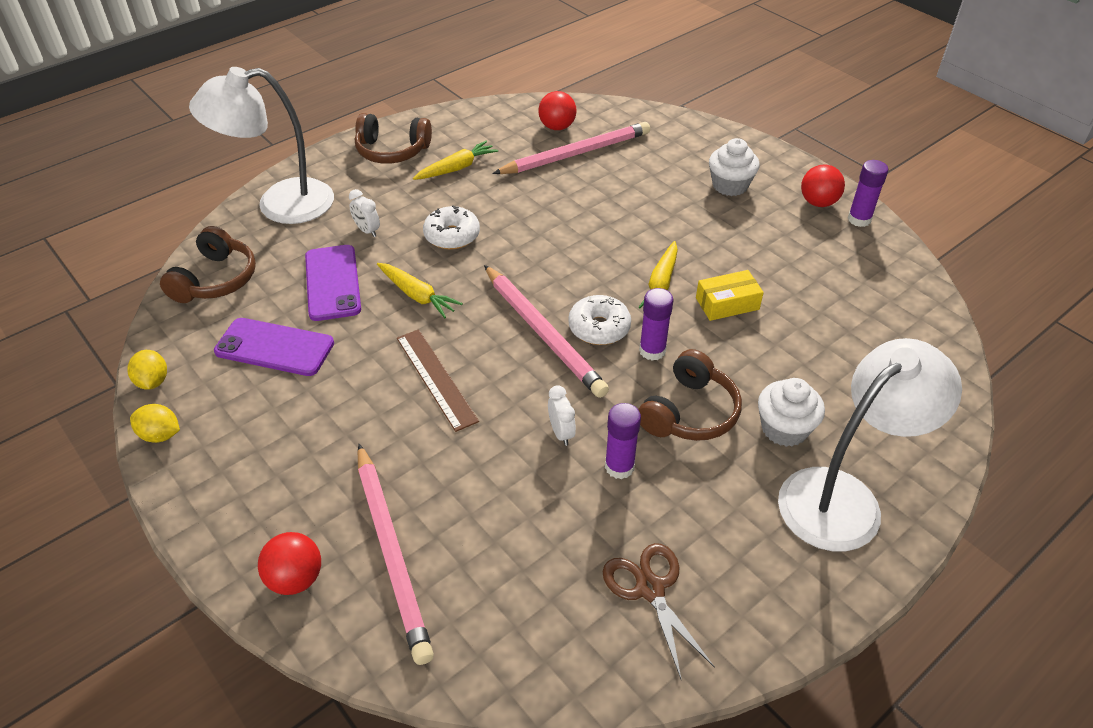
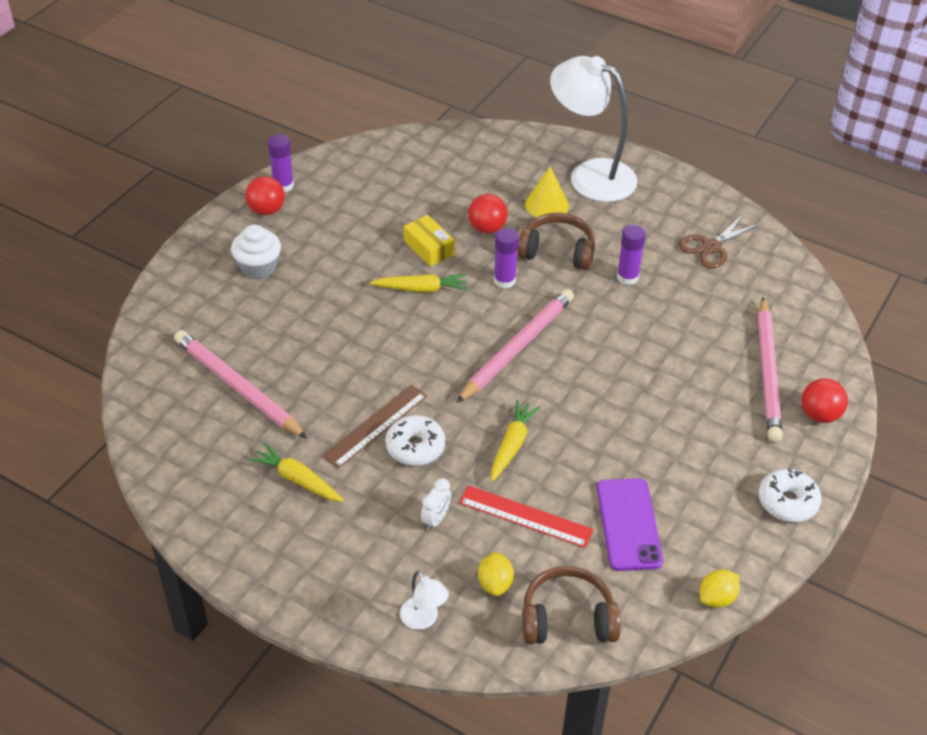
camera: 110 degrees left, 0 degrees up
yellow lemon [130,404,180,443] -> yellow lemon moved to [478,552,514,596]
white lamp [189,67,334,224] -> white lamp [400,571,449,630], size x0.43
purple phone [305,245,361,321] -> red ruler [459,485,594,548]
brown headphones [355,113,432,164] -> none
pink pencil [358,444,434,665] -> pink pencil turned 135 degrees clockwise [758,297,783,442]
brown ruler [397,329,479,432] -> brown ruler moved to [322,385,427,469]
red ball [538,91,577,130] -> red ball moved to [468,194,508,234]
white clock [548,385,576,446] -> none
white donut [568,295,631,345] -> white donut moved to [758,469,822,522]
white cupcake [758,378,825,447] -> yellow cone [525,167,569,218]

